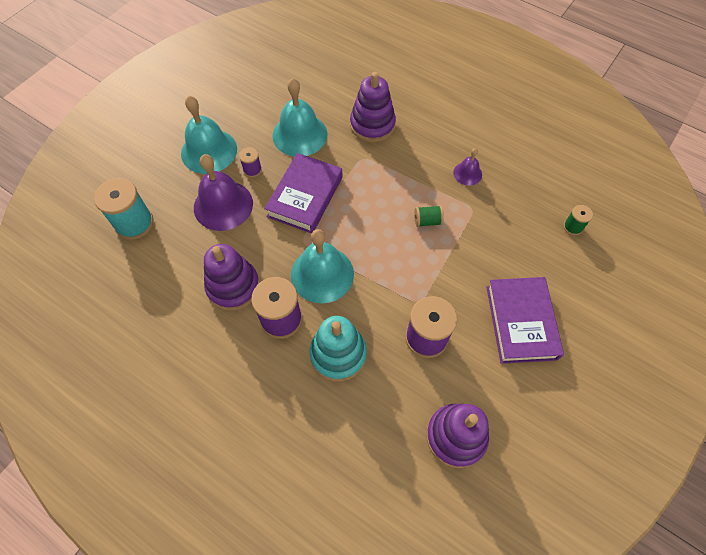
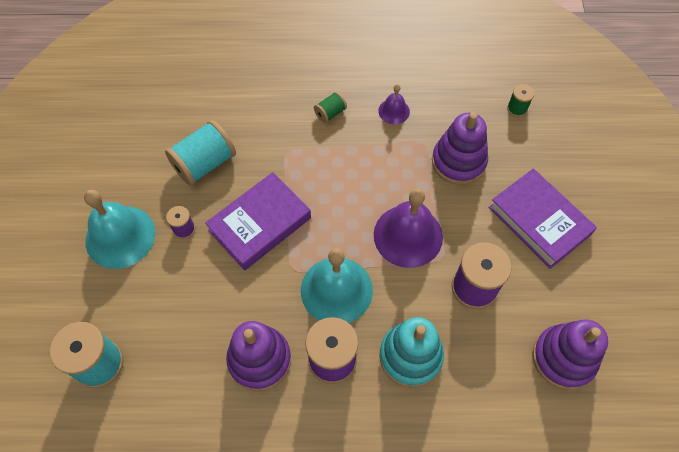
camera: 35 degrees left, 0 degrees up
purple bell [194,154,253,231] -> purple bell moved to [374,189,443,268]
purple book [264,153,342,234] -> purple book turned 60 degrees clockwise [205,172,311,270]
turquoise bell [272,78,327,157] -> turquoise spool [165,120,236,186]
purple stacking toy [350,72,396,142] -> purple stacking toy moved to [432,112,488,185]
green spool [414,205,444,227] -> green spool moved to [314,92,347,123]

